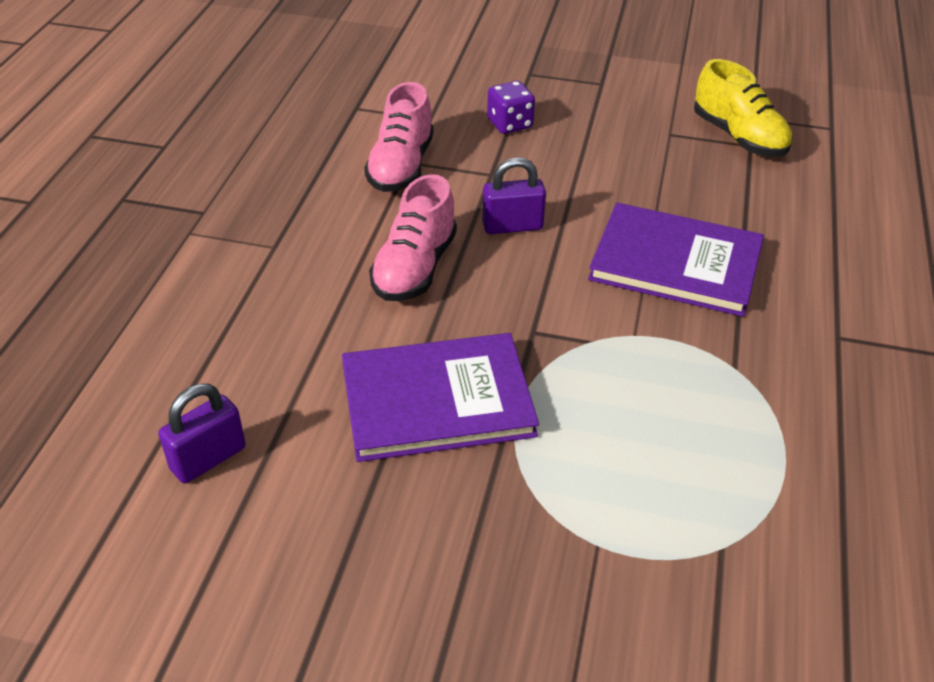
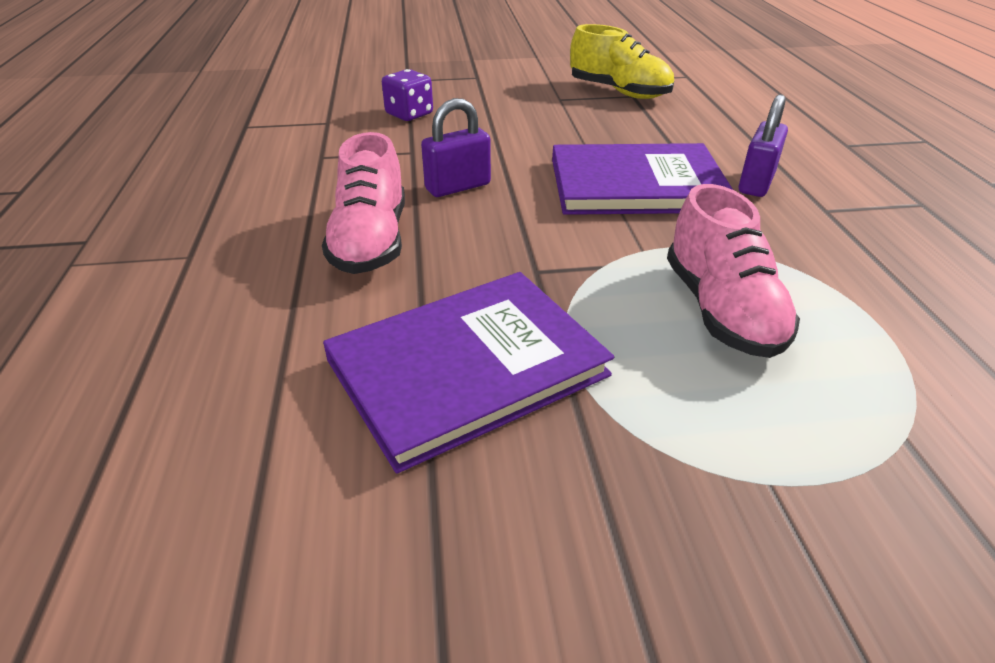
camera: 20 degrees left, 5 degrees down
purple padlock [158,384,246,483] -> purple padlock moved to [738,94,788,197]
pink shoe [364,82,434,192] -> pink shoe moved to [667,184,800,358]

